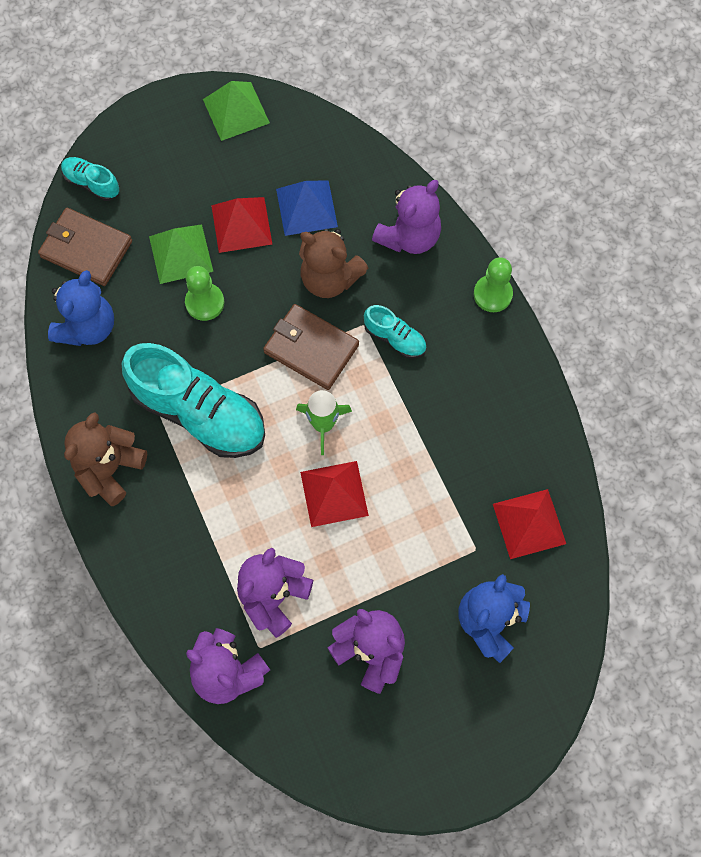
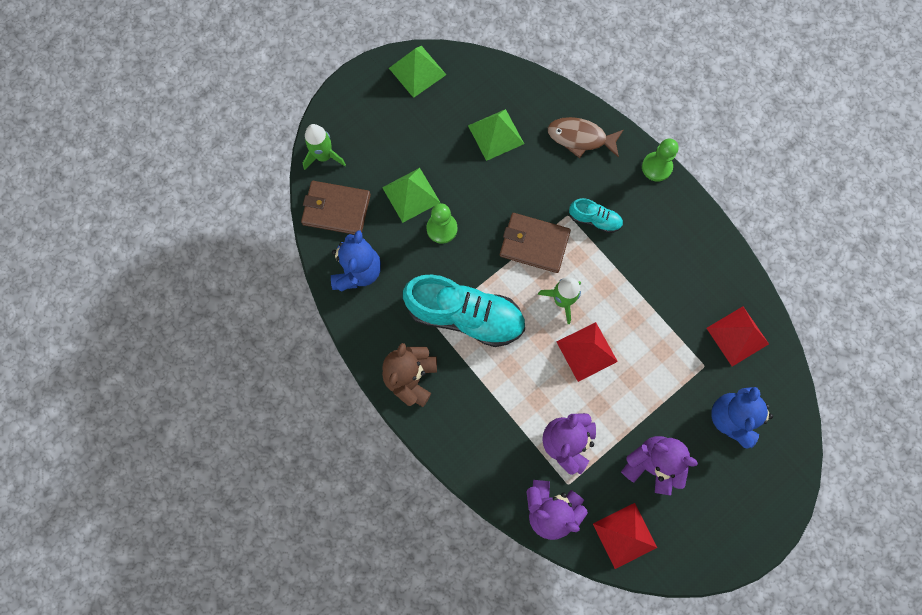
camera: 15 degrees left, 5 degrees up
turquoise shoe [61,157,120,201] -> green rocket [303,124,346,170]
red pyramid [211,197,272,253] -> red pyramid moved to [593,503,657,569]
blue pyramid [276,180,338,236] -> green pyramid [468,109,524,161]
brown teddy bear [299,229,369,298] -> none
purple teddy bear [372,180,441,254] -> brown fish [548,117,623,158]

